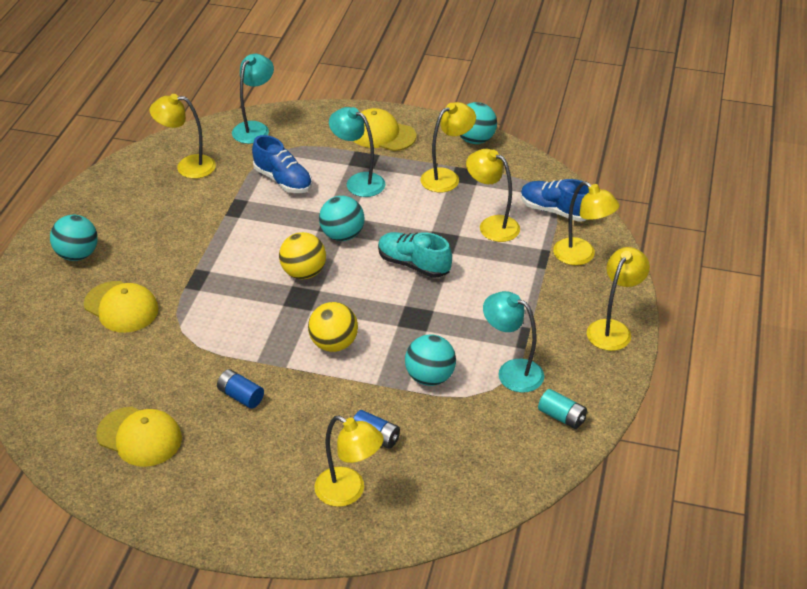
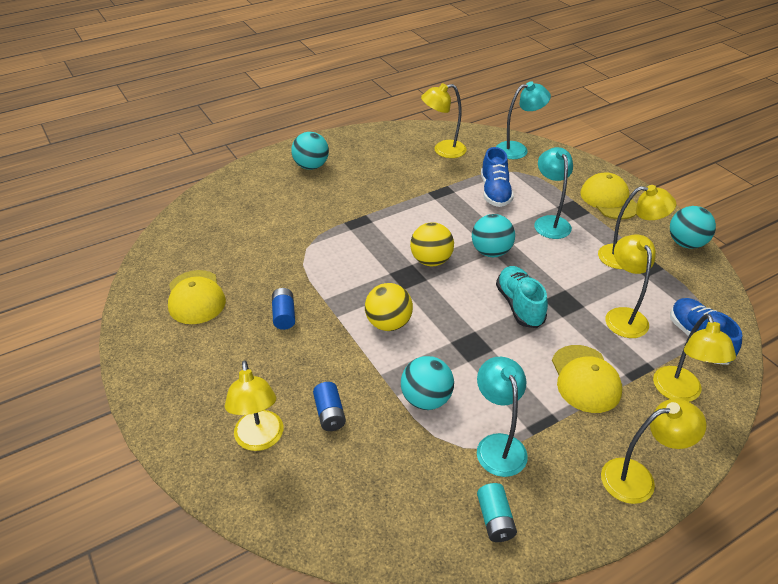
camera: 45 degrees right, 0 degrees up
yellow cap [84,281,159,333] -> yellow cap moved to [552,345,622,413]
yellow lamp [149,94,216,179] -> yellow lamp turned 60 degrees counterclockwise [421,83,467,158]

